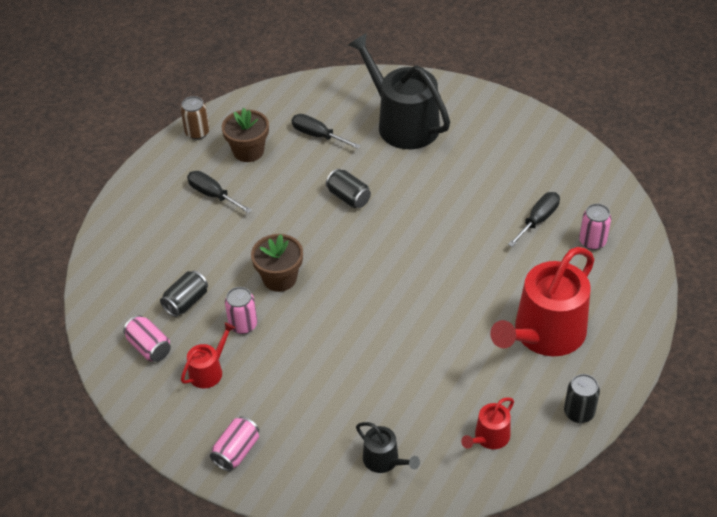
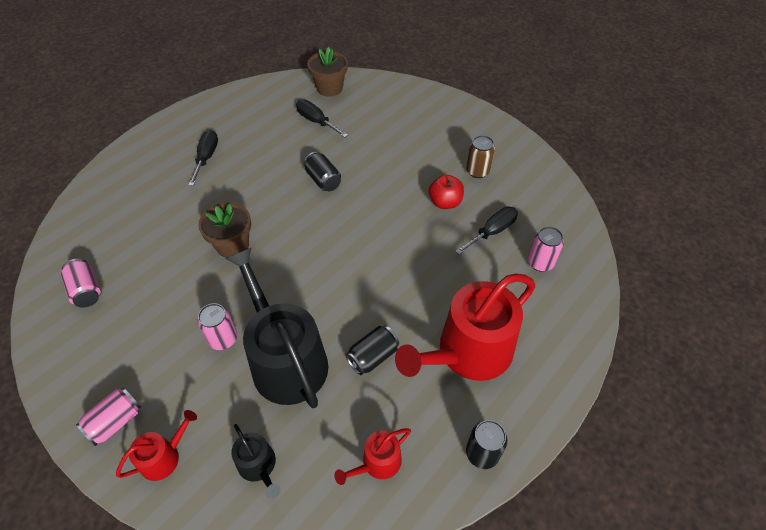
camera: 10 degrees right, 5 degrees up
black can [160,271,208,317] -> black can moved to [345,325,399,375]
brown can [180,96,210,140] -> brown can moved to [466,135,495,178]
red watering can [181,322,235,389] -> red watering can moved to [116,410,197,481]
black screwdriver [187,171,252,213] -> black screwdriver turned 45 degrees clockwise [188,130,218,186]
brown flower pot [222,108,269,162] -> brown flower pot moved to [307,47,348,97]
pink can [225,287,257,334] -> pink can moved to [198,303,237,350]
black watering can [348,34,450,149] -> black watering can moved to [225,247,328,408]
none -> red apple [429,175,464,209]

